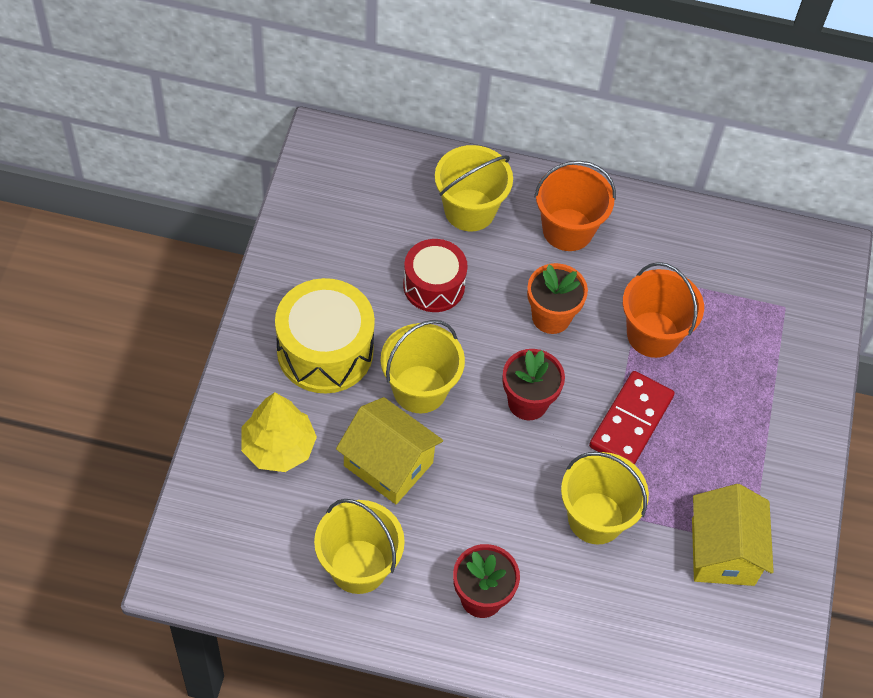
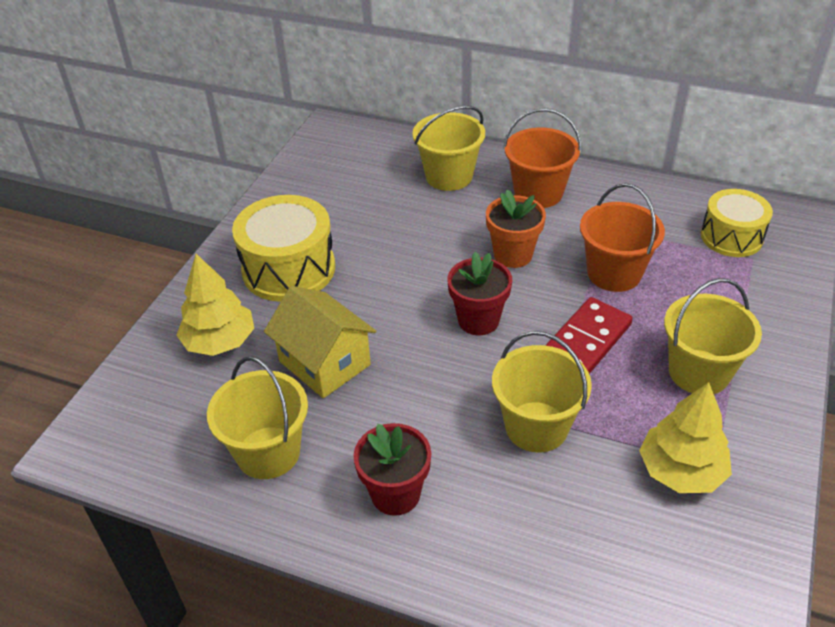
camera: 15 degrees right, 15 degrees down
yellow bucket [381,320,465,414] -> yellow bucket moved to [664,278,762,394]
red drum [403,239,468,312] -> none
yellow house [692,484,774,586] -> yellow tree [639,382,732,493]
none -> yellow drum [701,189,773,257]

